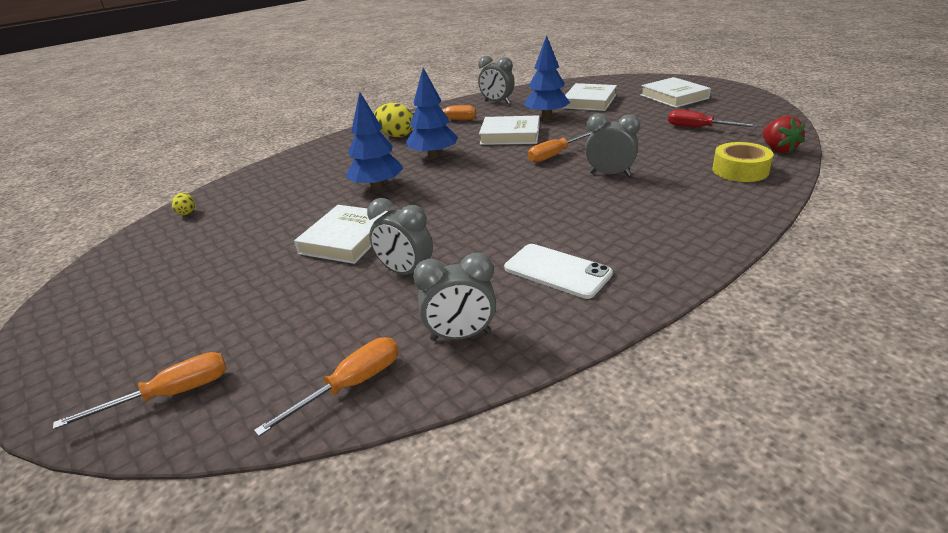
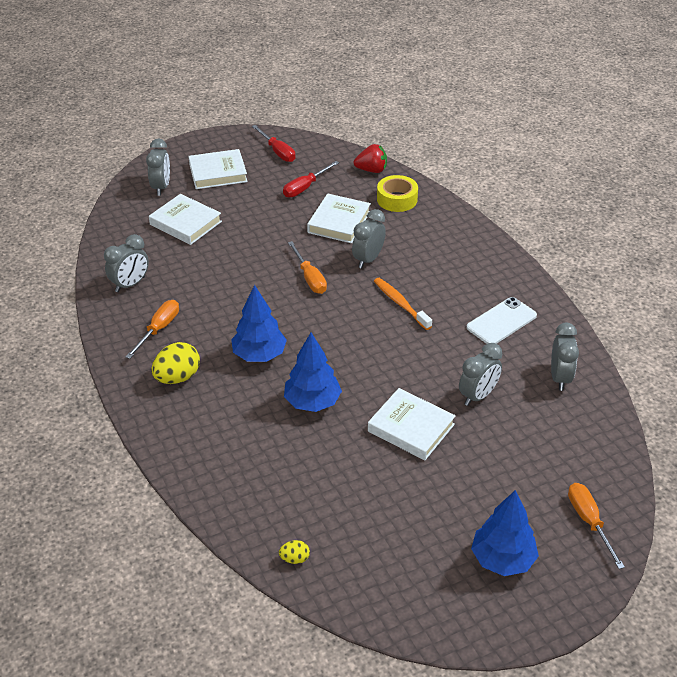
camera: 80 degrees left, 10 degrees up
orange screwdriver [254,337,399,436] -> none
white book [479,115,539,145] -> white book moved to [307,194,371,243]
blue tree [524,35,570,118] -> blue tree moved to [471,490,539,576]
none -> grey clock [146,138,170,196]
none -> red screwdriver [252,125,295,162]
none -> orange toothbrush [374,278,432,330]

